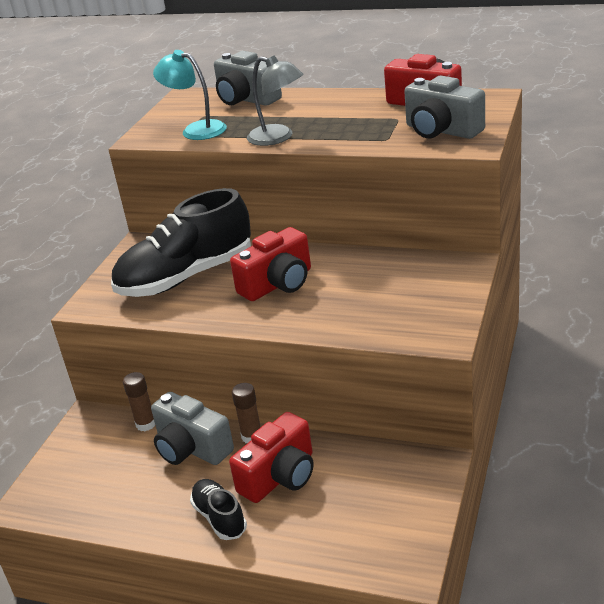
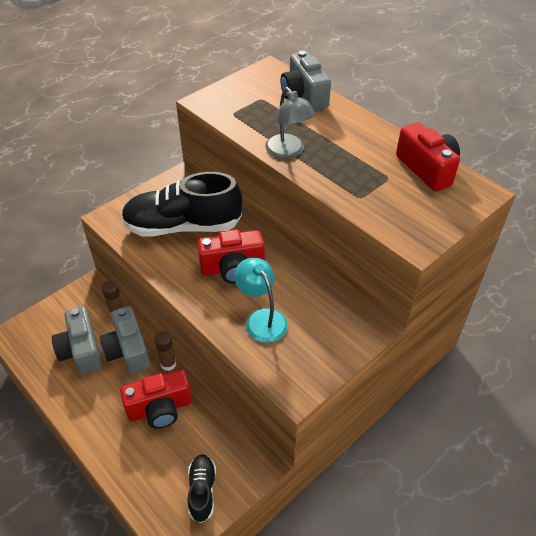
camera: 25 degrees right, 15 degrees up
turquoise lamp [153,50,227,140] -> turquoise lamp moved to [234,258,288,343]
black shoe [190,479,247,540] -> black shoe moved to [188,454,216,523]
grey camera [404,76,485,139] -> grey camera moved to [52,306,102,375]

